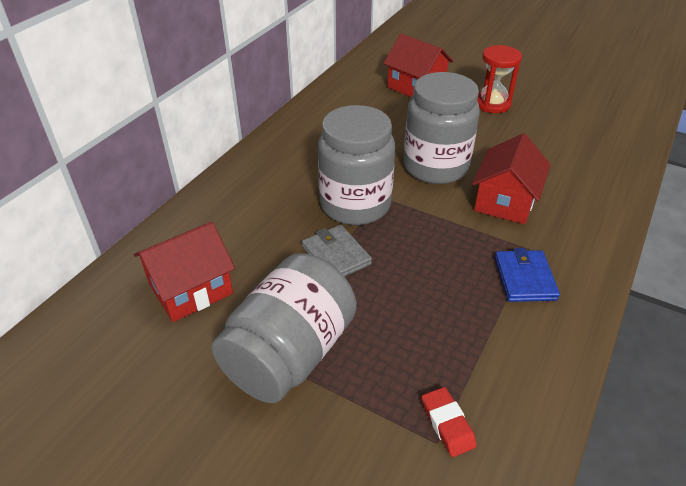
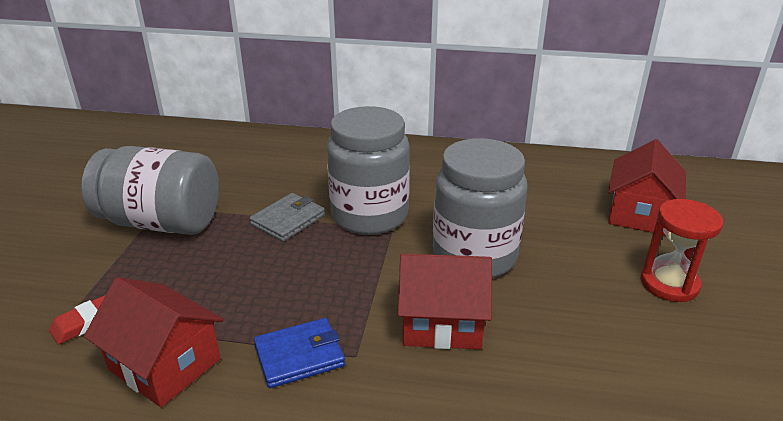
camera: 70 degrees right, 10 degrees down
red house [134,222,235,322] -> red house moved to [84,277,224,407]

